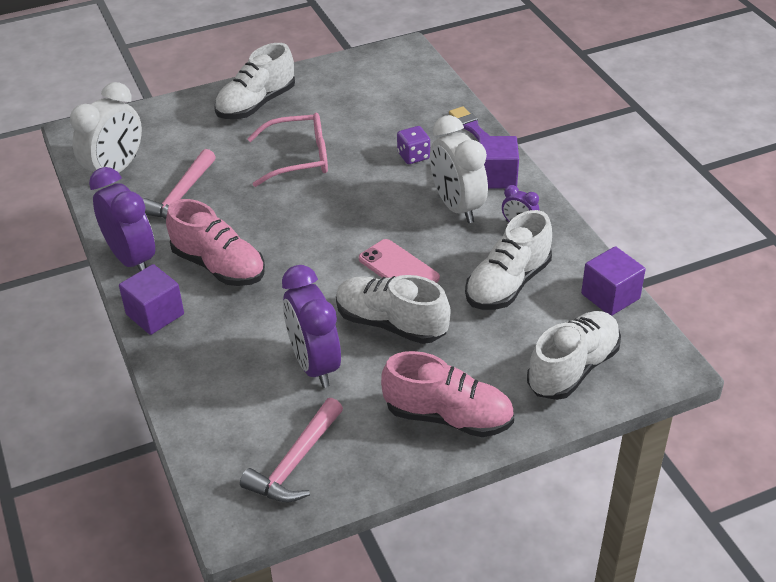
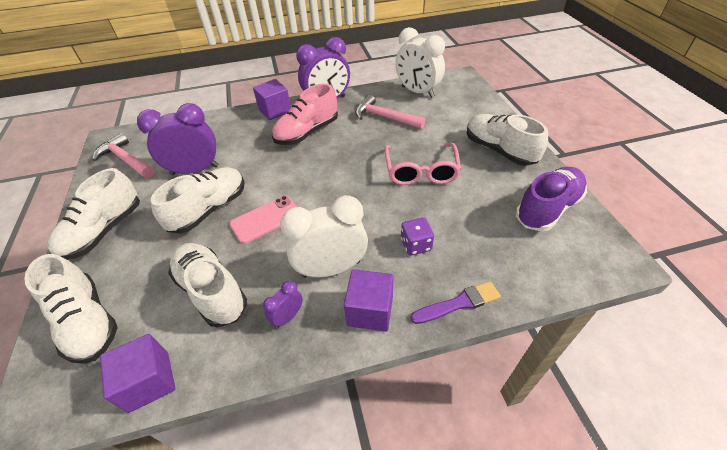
camera: 100 degrees right, 5 degrees up
pink shoe [381,351,514,437] -> white shoe [48,168,140,260]
none -> purple shoe [515,167,587,231]

